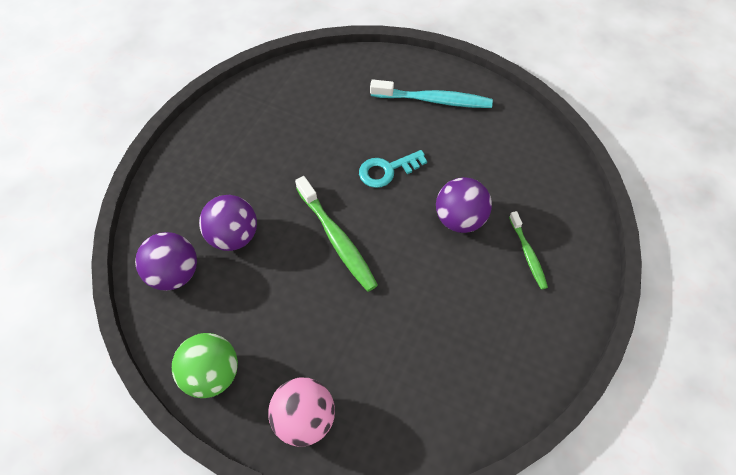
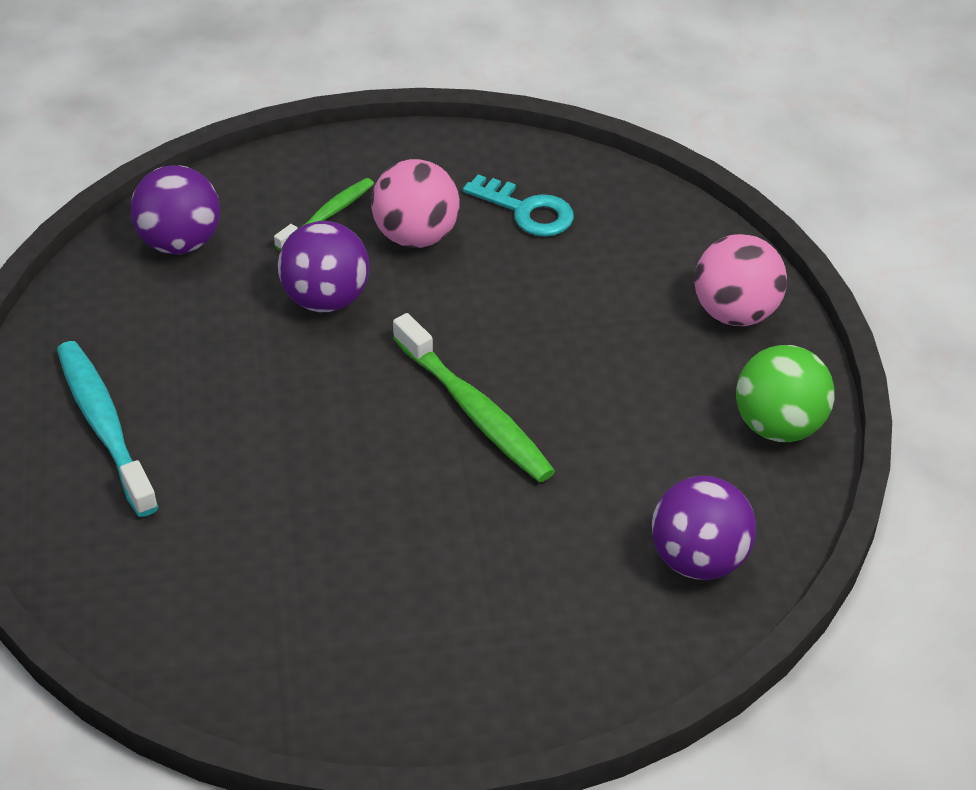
camera: 125 degrees left, 15 degrees down
purple ball [199,195,257,251] -> purple ball moved to [131,165,220,254]
green toothbrush [295,176,378,292] -> green toothbrush turned 120 degrees clockwise [393,313,555,483]
turquoise key [359,150,427,188] -> turquoise key moved to [463,174,574,237]
none -> pink ball [371,159,460,248]

